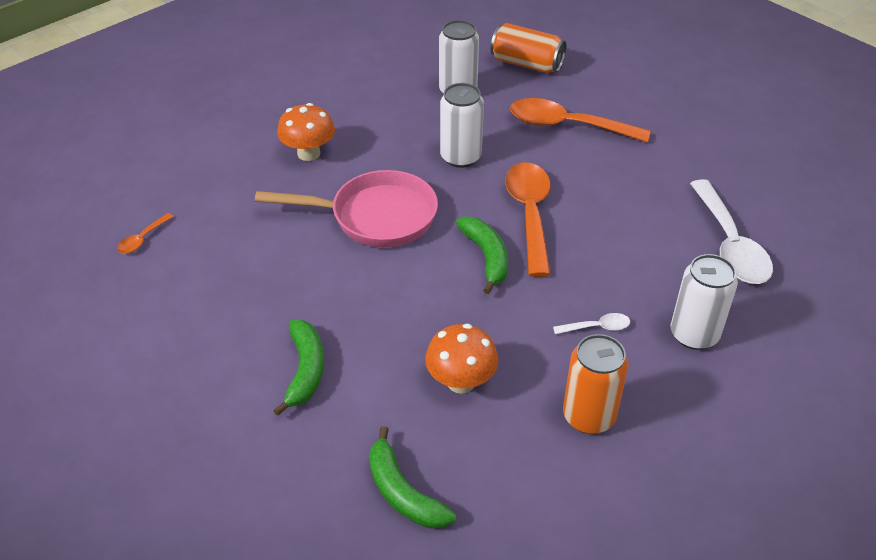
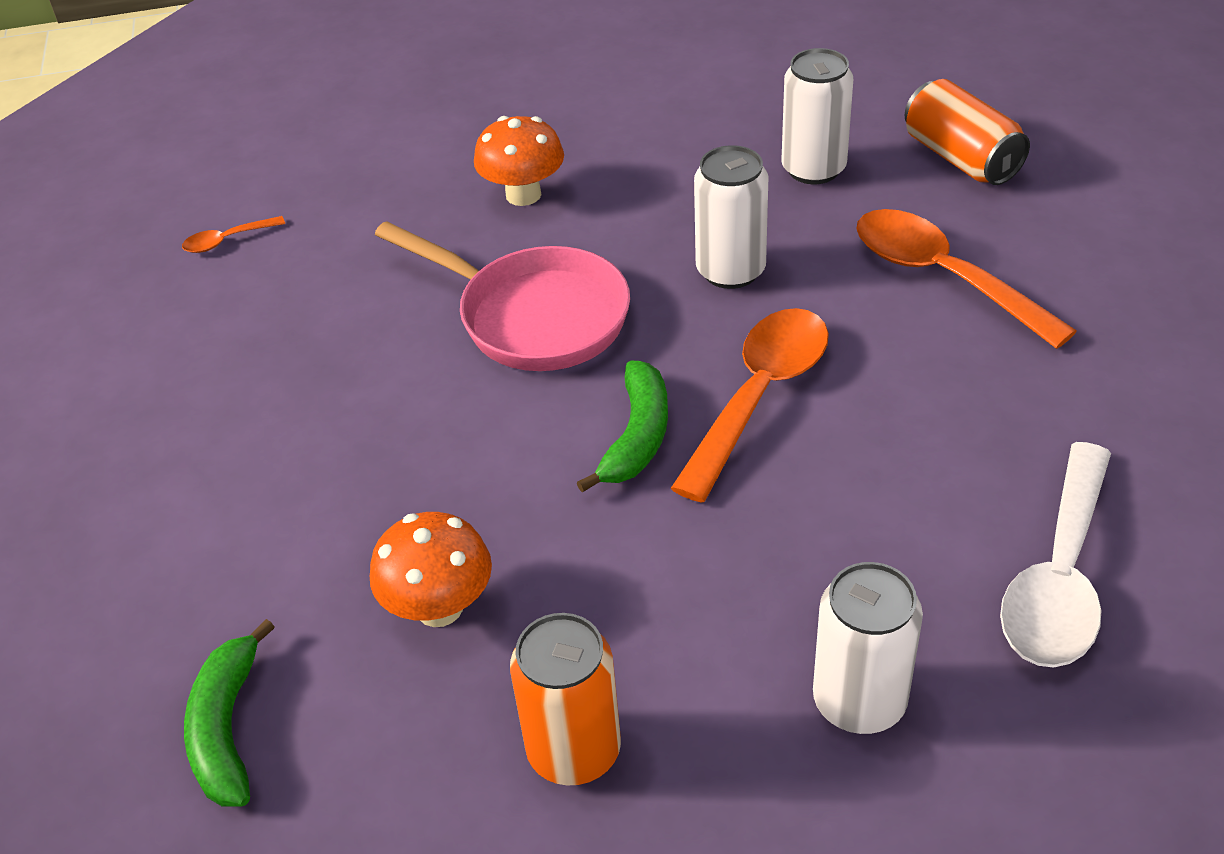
camera: 35 degrees right, 0 degrees up
green banana [273,320,324,416] -> none
white spoon [553,313,630,334] -> none

